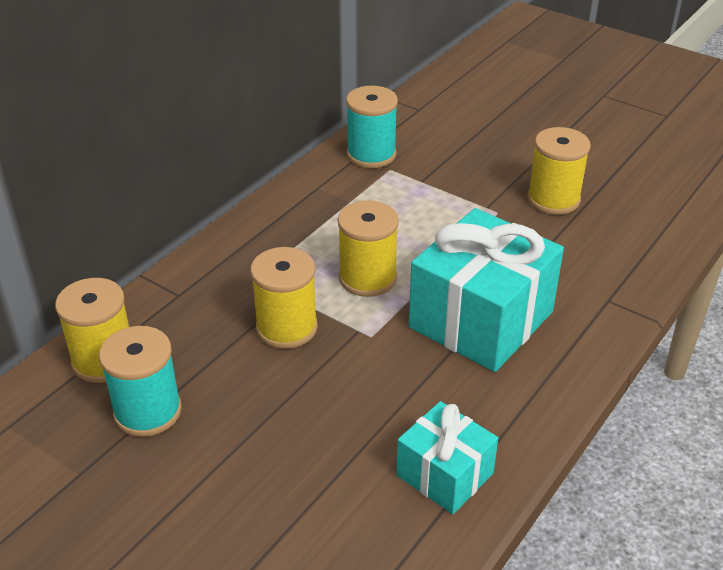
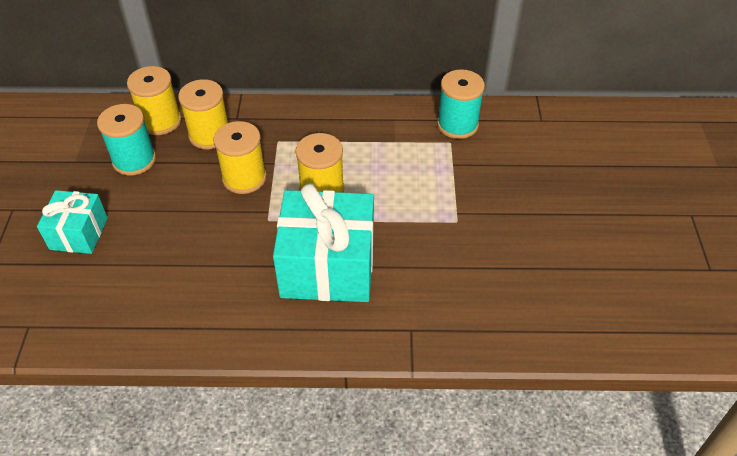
camera: 55 degrees right, 10 degrees up
turquoise gift [396,401,498,514] -> turquoise gift moved to [37,190,108,254]
yellow spool [527,127,591,215] -> yellow spool moved to [178,79,228,149]

